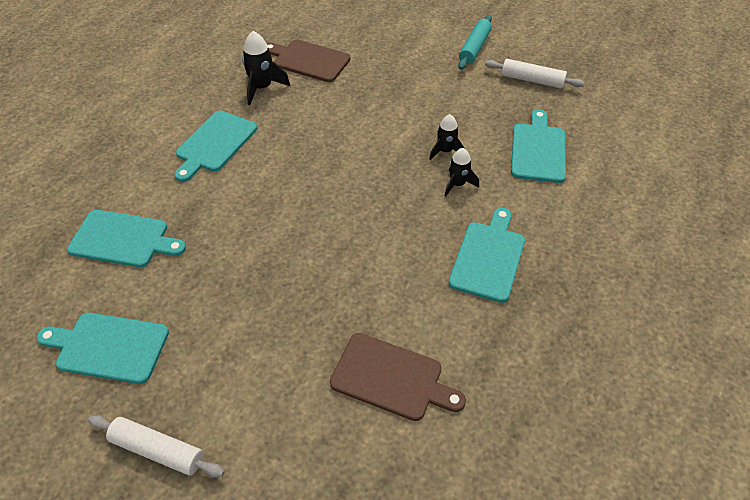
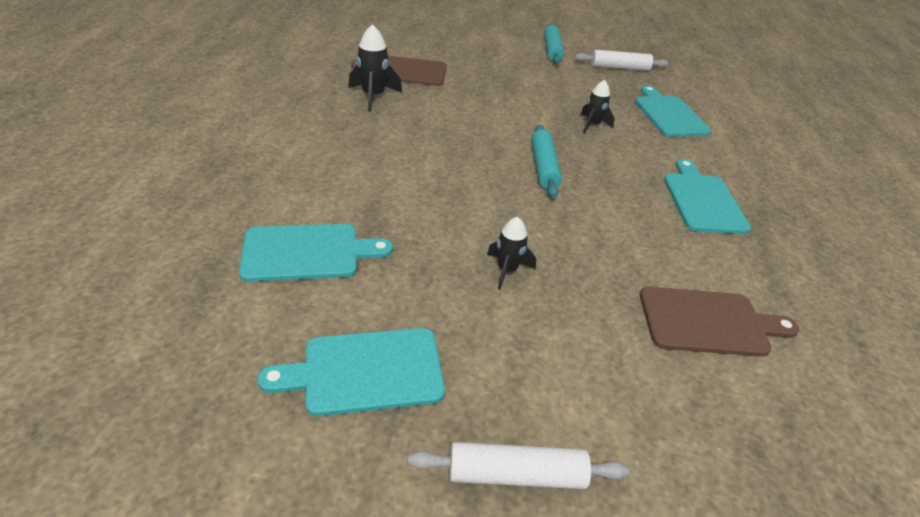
camera: 25 degrees left, 10 degrees down
turquoise cutting board [175,111,257,182] -> none
black rocket [444,148,479,197] -> black rocket moved to [487,216,536,289]
none -> turquoise rolling pin [531,125,562,198]

